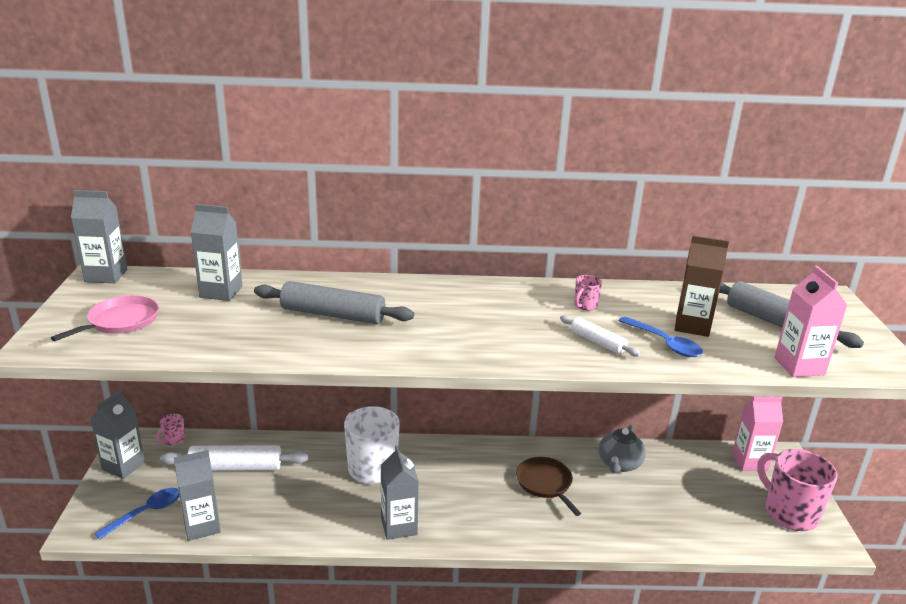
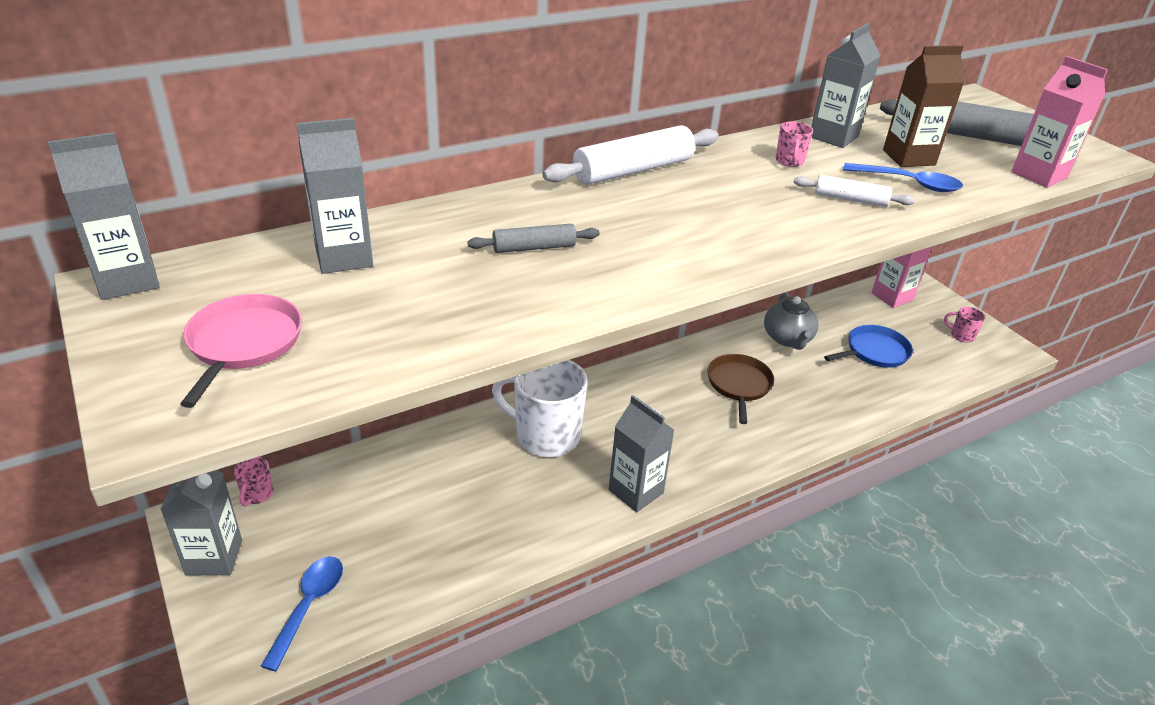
camera: 30 degrees left, 10 degrees up
white rolling pin [160,445,309,471] -> white rolling pin moved to [543,125,719,185]
grey carton [174,450,221,541] -> grey carton moved to [811,23,881,148]
grey rolling pin [254,281,414,324] -> grey rolling pin [467,224,600,253], size x0.55
brown pan [516,457,581,516] -> brown pan turned 60 degrees clockwise [707,354,774,424]
pink mug [757,449,838,531] -> pink mug [944,307,985,342], size x0.43
none -> blue pan [824,325,913,368]

